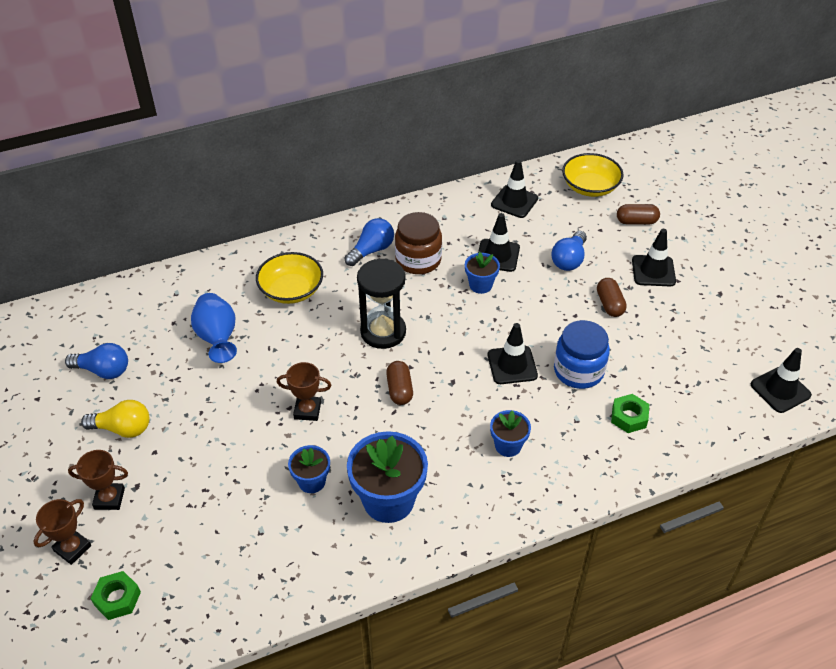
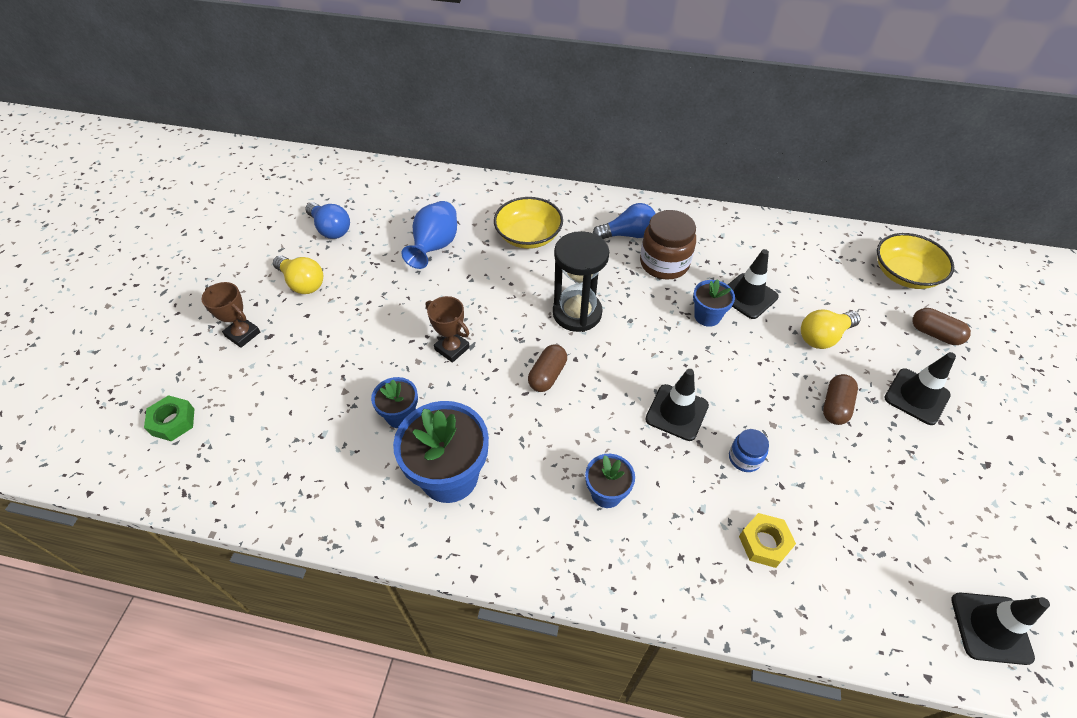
camera: 35 degrees right, 5 degrees up
brown trophy [33,499,91,565] -> none
black traffic cone [491,160,538,218] -> none
blue light bulb [552,231,587,271] -> yellow light bulb [801,310,861,349]
blue jar [554,320,610,389] -> blue jar [729,429,769,472], size x0.53
green nut [611,394,649,433] -> yellow nut [739,513,796,568]

